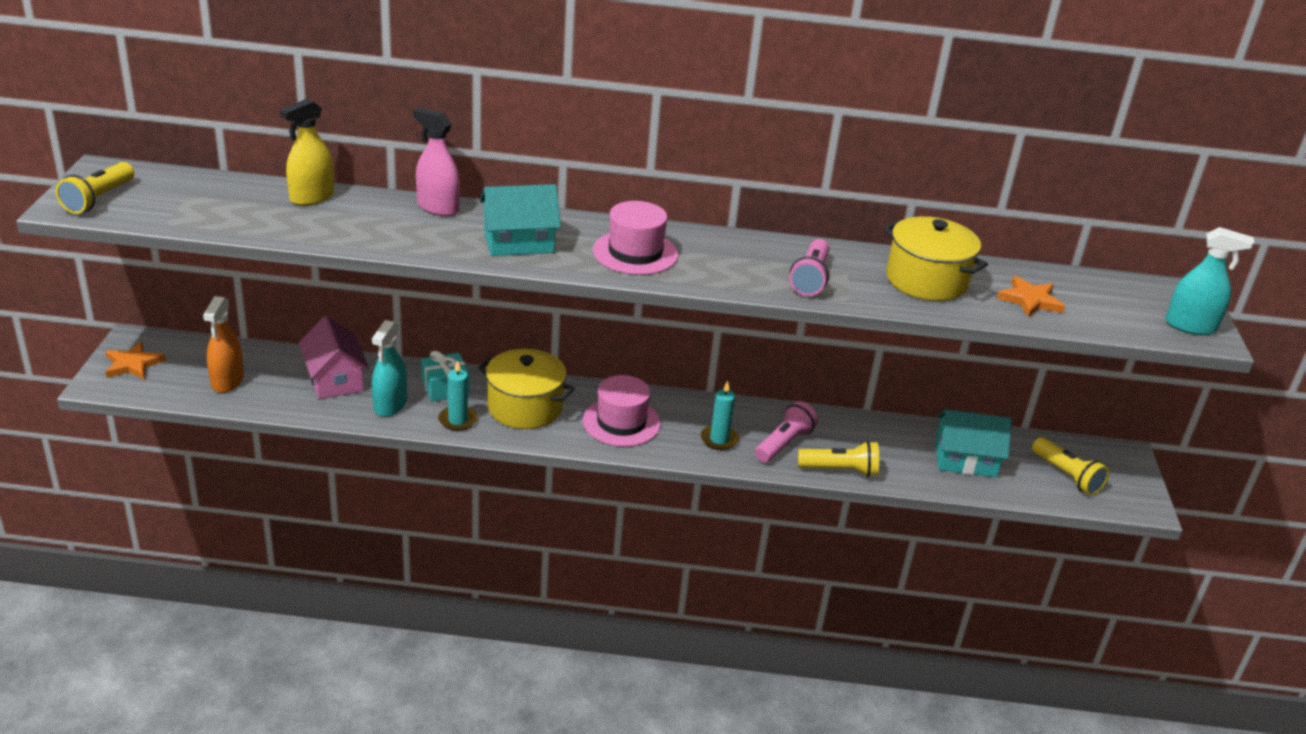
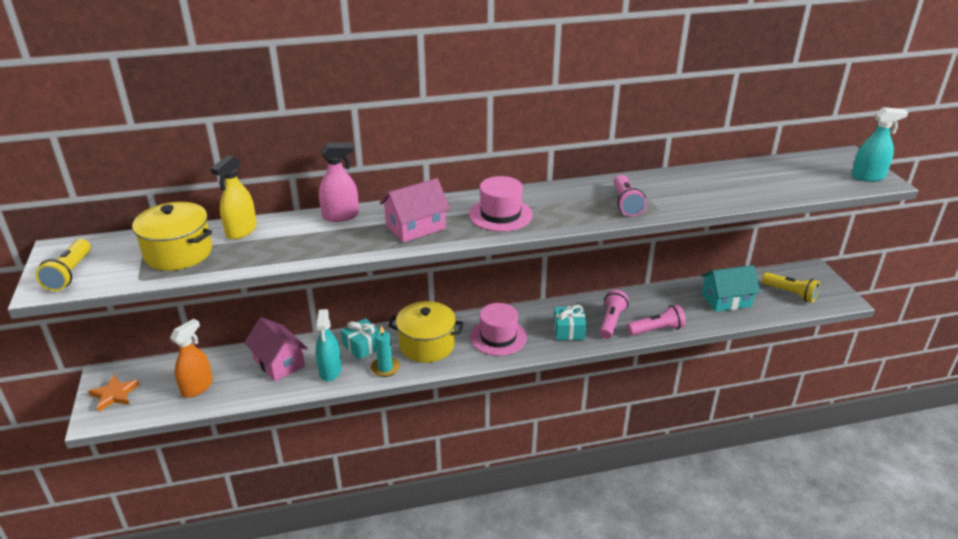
camera: 15 degrees left, 0 degrees up
orange spray bottle [203,296,244,393] -> orange spray bottle turned 135 degrees counterclockwise [170,319,213,398]
pink spray bottle [413,107,460,216] -> pink spray bottle turned 150 degrees clockwise [319,142,359,222]
turquoise house [480,184,561,256] -> pink house [380,178,450,242]
turquoise candle [701,381,739,450] -> turquoise gift [554,305,586,340]
yellow flashlight [798,441,879,477] -> pink flashlight [627,304,686,335]
yellow pot [884,216,988,301] -> yellow pot moved to [132,202,212,271]
orange star [996,276,1065,318] -> none

